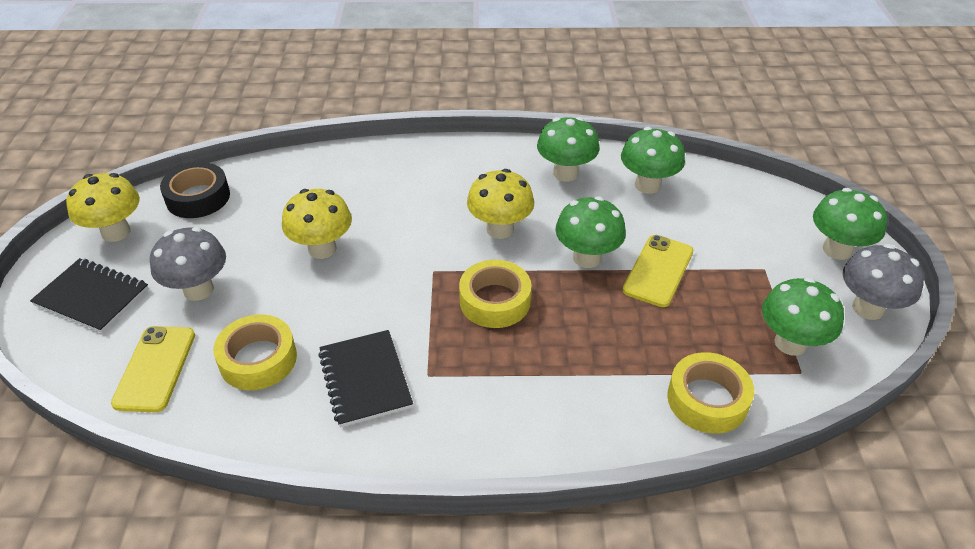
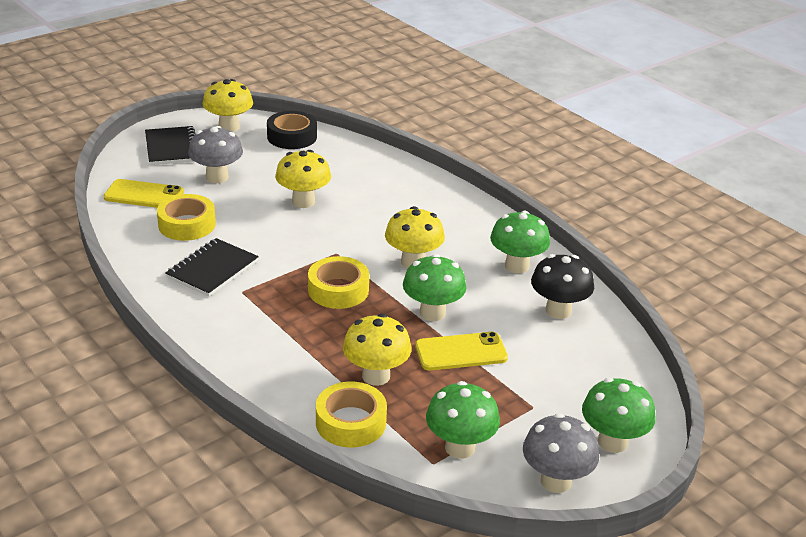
camera: 50 degrees right, 10 degrees down
yellow phone [111,326,195,412] -> yellow phone turned 45 degrees clockwise [104,179,184,208]
green mushroom [621,127,685,194] -> black mushroom [531,254,594,319]
none -> yellow mushroom [343,314,412,386]

